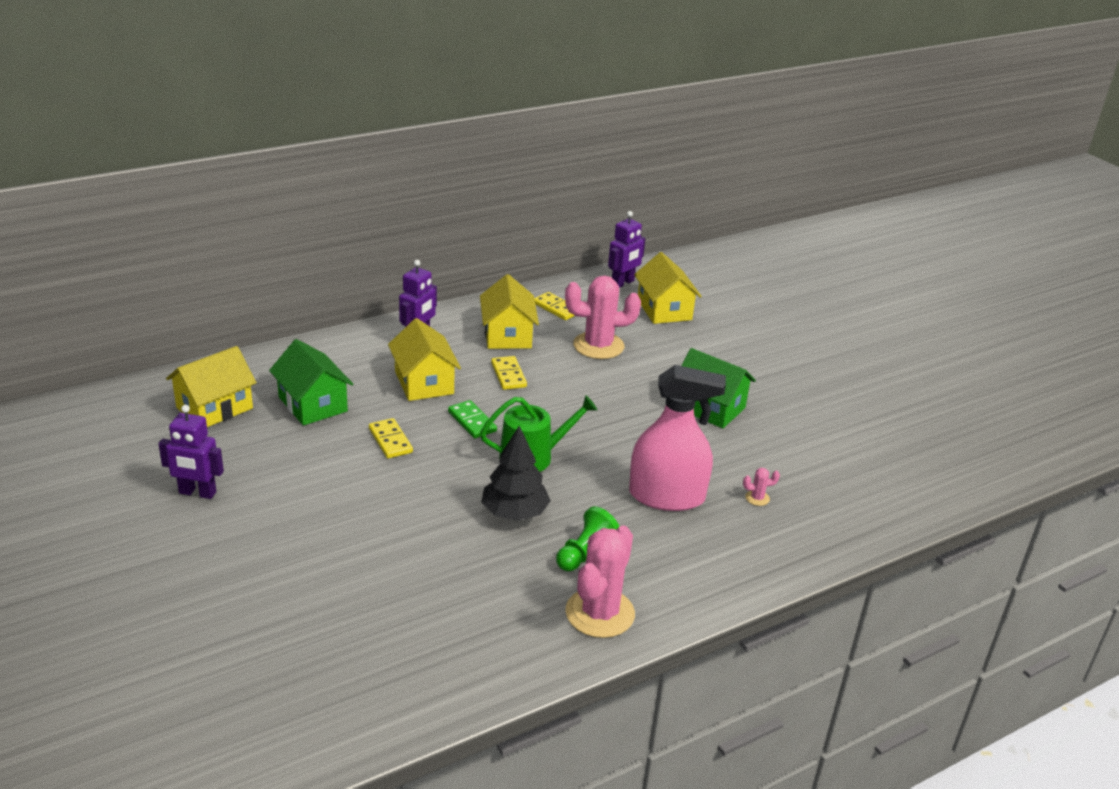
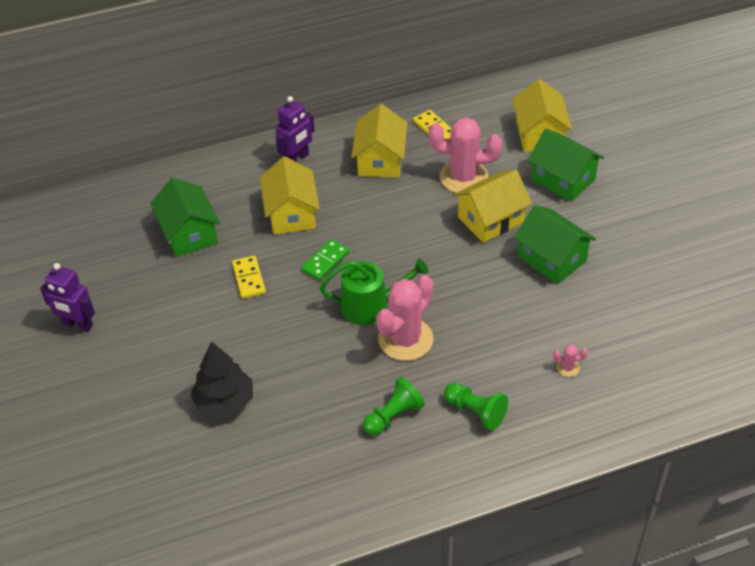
camera: 15 degrees right, 15 degrees up
yellow house [166,346,256,427] -> yellow house moved to [453,170,532,243]
green domino [448,400,497,438] -> green domino turned 60 degrees clockwise [301,239,350,281]
black tree [481,426,551,521] -> black tree moved to [190,341,253,418]
yellow domino [491,356,527,390] -> none
pink cactus [565,526,635,638] -> pink cactus moved to [376,275,433,361]
purple robot [608,211,645,288] -> none
pink spray bottle [629,365,726,511] -> none
none -> green pawn [444,383,508,431]
none -> green house [527,129,604,202]

